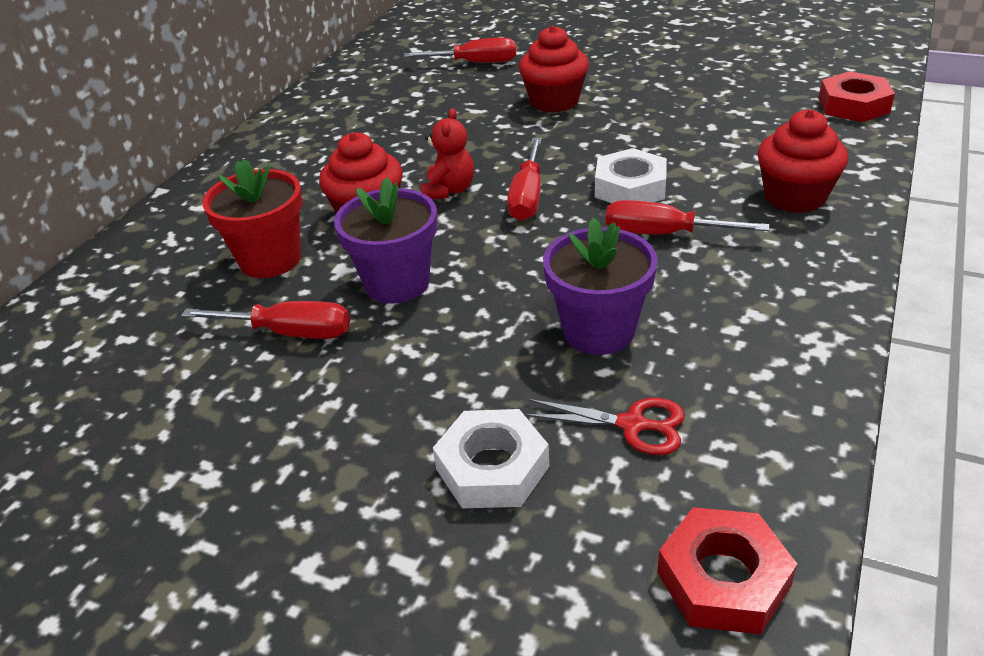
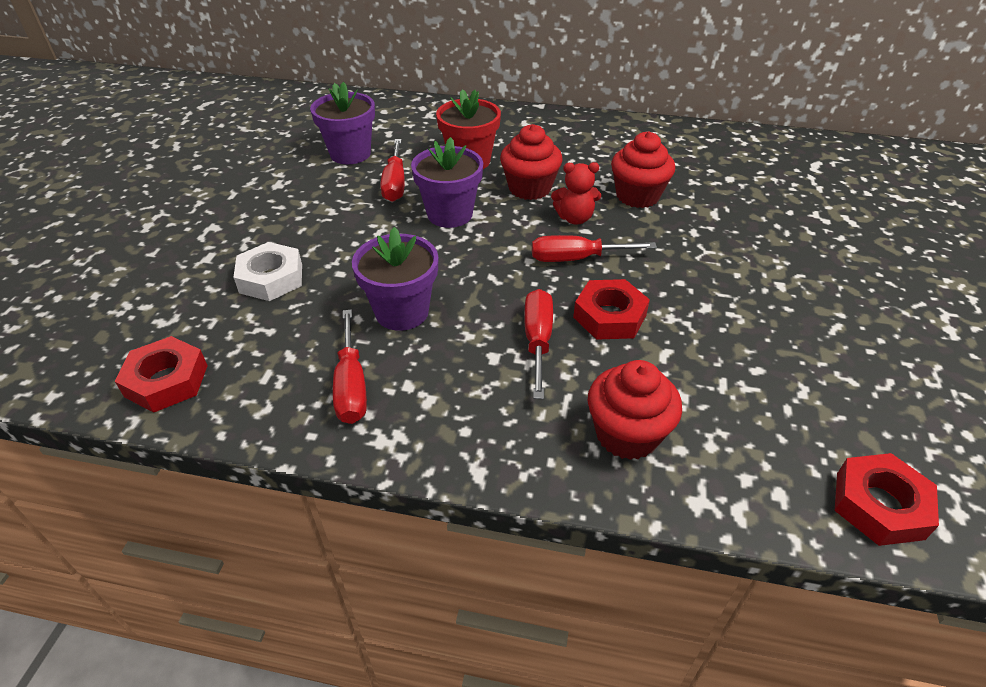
camera: 75 degrees right, 5 degrees up
red screwdriver [404,38,516,63] -> red screwdriver moved to [333,309,367,424]
red cupcake [519,25,589,113] -> red cupcake moved to [611,131,675,208]
red scissors [524,398,685,455] -> none
white nut [595,148,667,203] -> red nut [573,279,650,340]
none -> purple flower pot [310,82,375,164]

